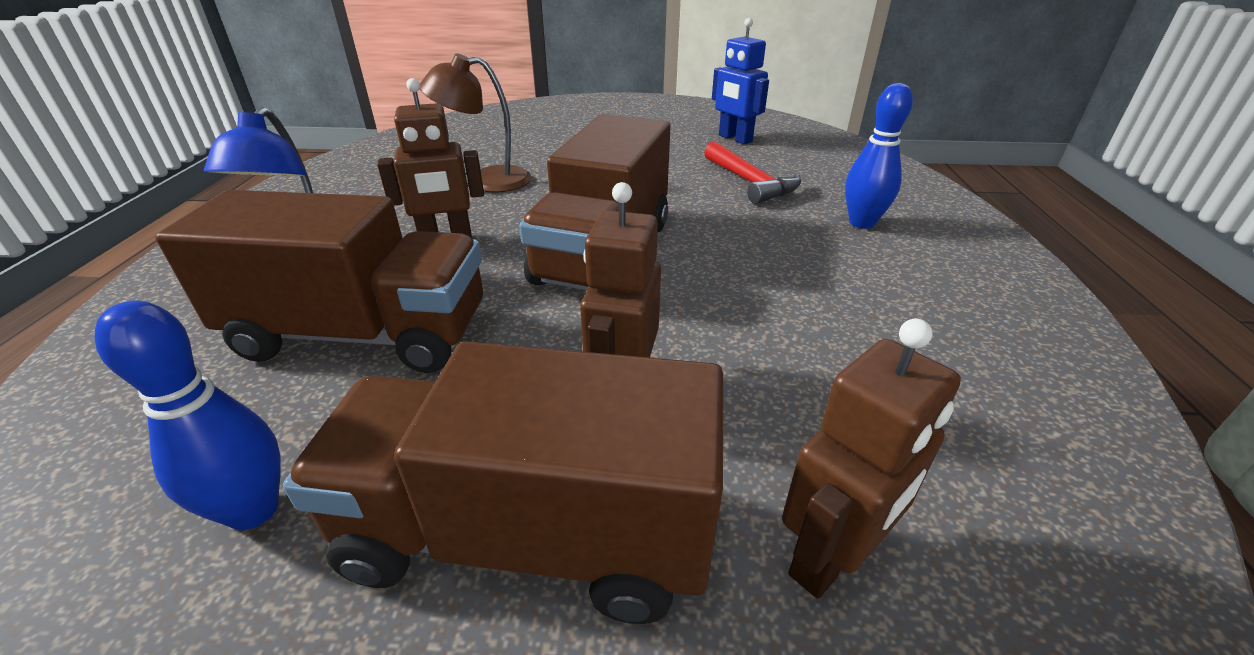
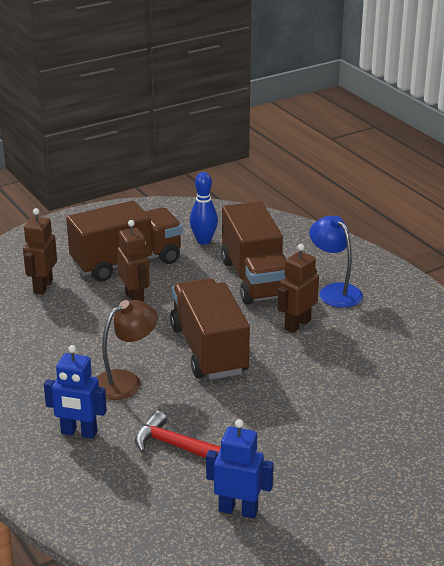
camera: 145 degrees right, 5 degrees down
brown truck [155,190,483,373] -> brown truck turned 75 degrees counterclockwise [221,201,286,305]
brown lamp [420,53,532,193] -> brown lamp moved to [97,300,158,400]
blue bowling pin [845,83,913,229] -> blue robot [44,345,107,439]

